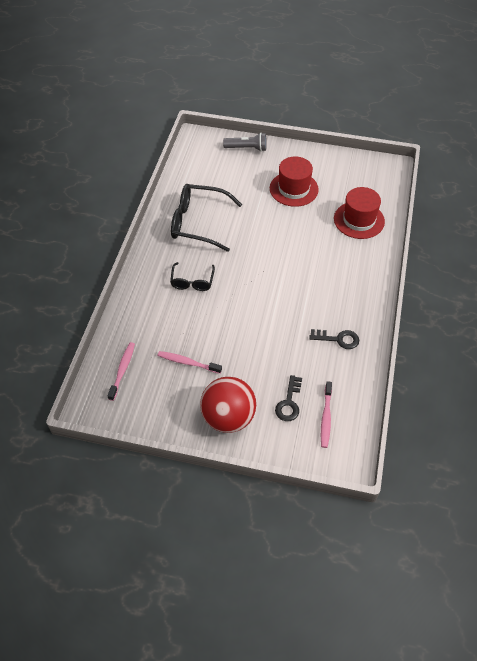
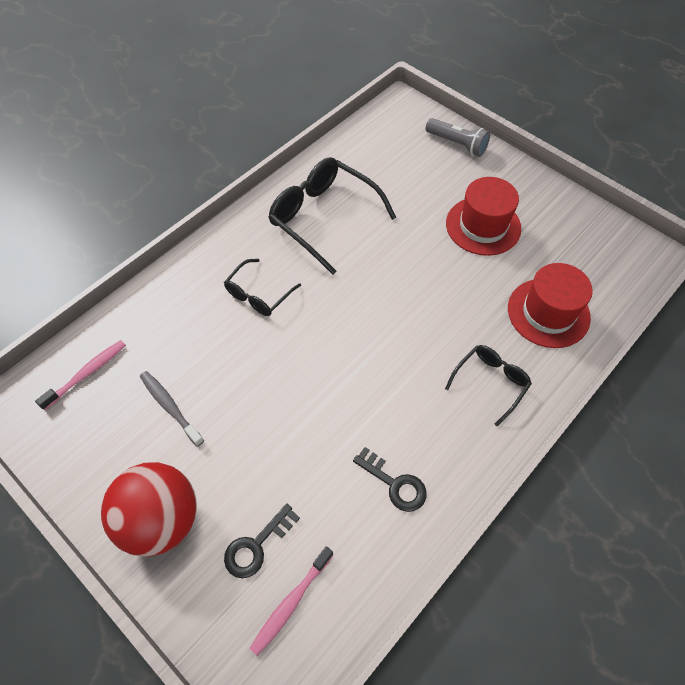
camera: 30 degrees right, 5 degrees up
pink toothbrush [157,351,222,374] -> grey toothbrush [140,371,204,447]
none -> black glasses [445,345,532,426]

